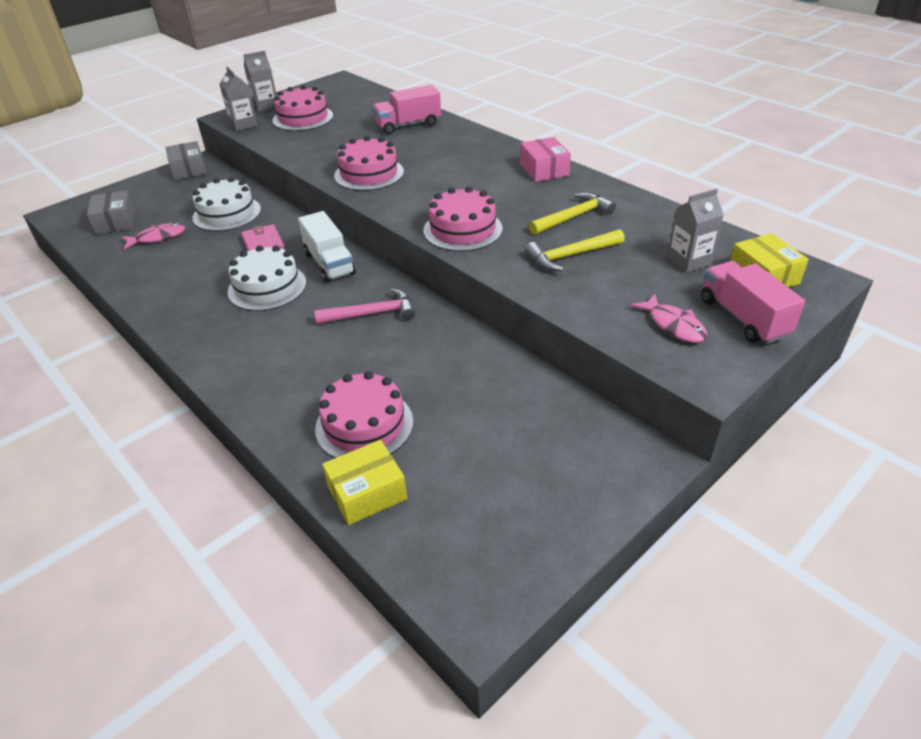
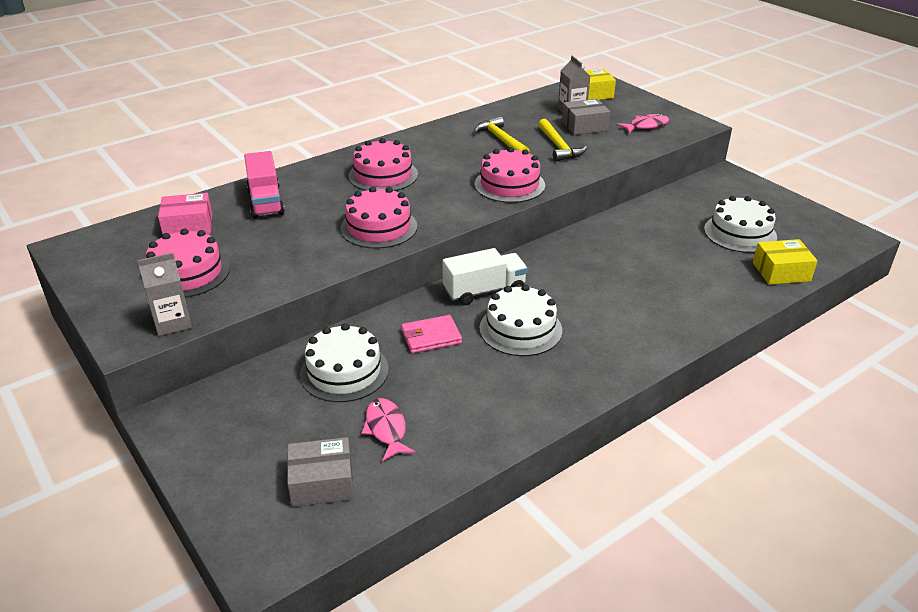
camera: 85 degrees left, 5 degrees down
grey box [165,141,207,180] -> grey box moved to [562,99,610,135]
grey carton [243,51,277,112] -> none
pink hammer [314,289,415,324] -> none
pink cake [315,371,413,458] -> pink cake moved to [348,138,418,191]
yellow box [322,440,407,525] -> yellow box turned 75 degrees counterclockwise [753,239,818,285]
pink box [520,137,571,182] -> pink box moved to [158,193,212,235]
pink truck [701,261,805,344] -> none
none -> white cake [704,196,777,253]

